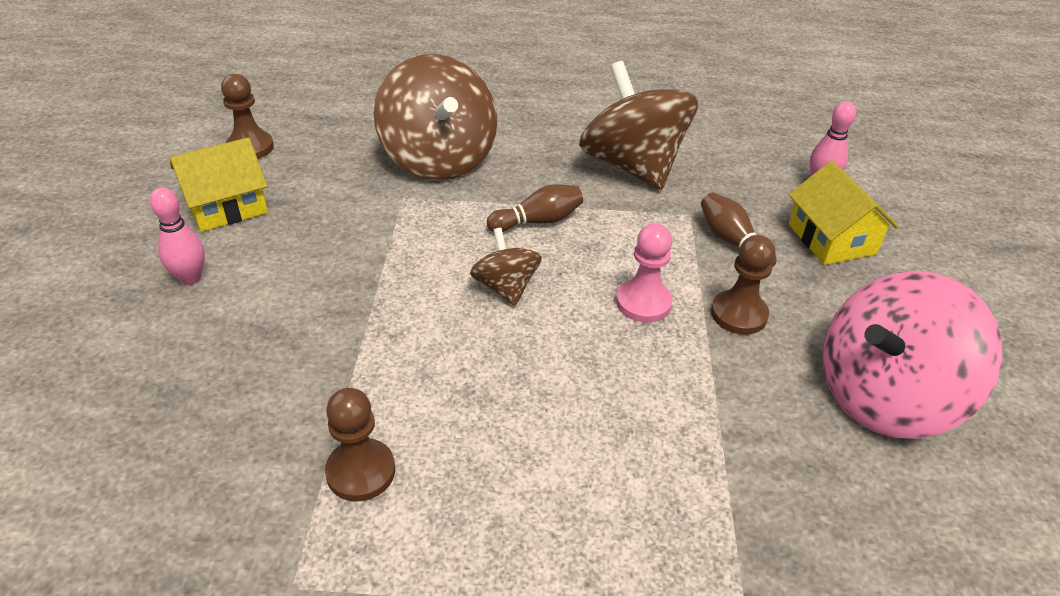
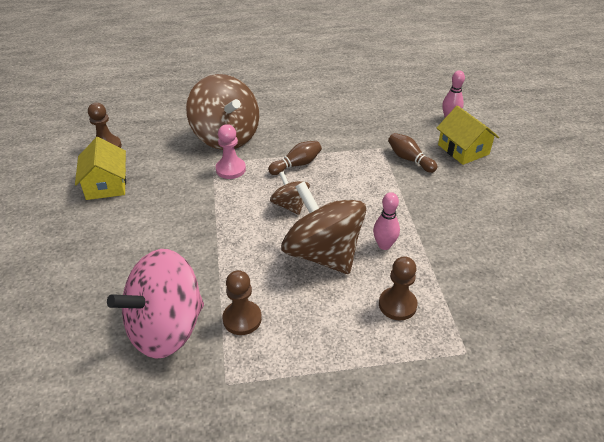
camera: 10 degrees left, 0 degrees up
pink bowling pin [150,187,205,285] -> pink bowling pin moved to [373,192,400,250]
yellow house [170,138,268,232] -> yellow house turned 60 degrees counterclockwise [75,137,126,200]
brown spinning top [579,61,698,190] -> brown spinning top moved to [281,181,366,274]
pink pawn [616,223,673,323] -> pink pawn moved to [216,124,246,179]
brown pawn [711,235,775,335] -> brown pawn moved to [379,256,418,320]
pink spinning top [823,271,1002,439] -> pink spinning top moved to [107,249,204,359]

